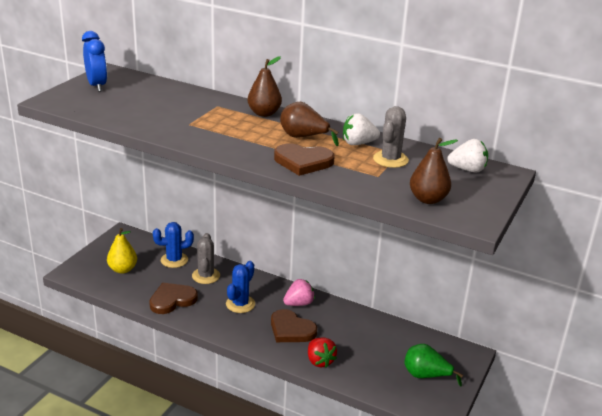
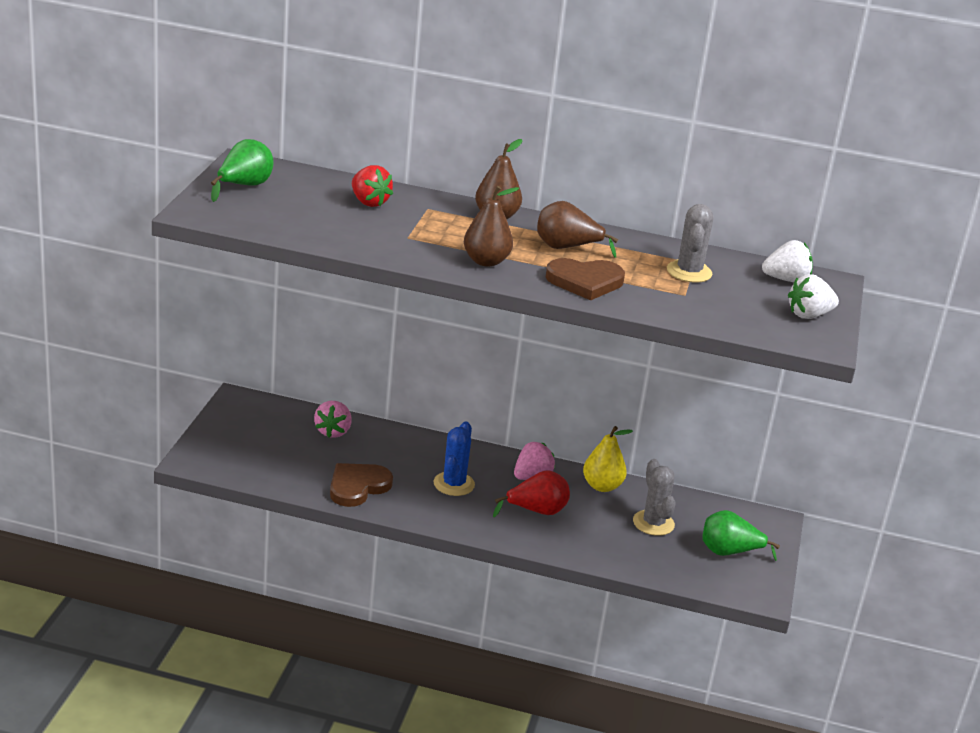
camera: 15 degrees left, 0 degrees up
blue clock [82,31,107,92] -> green pear [211,139,273,202]
yellow pear [107,228,137,274] -> yellow pear moved to [583,426,633,492]
blue cactus [153,222,194,268] -> pink strawberry [314,401,352,438]
grey cactus [192,233,220,284] -> grey cactus moved to [633,459,676,536]
brown heart [271,309,317,342] -> red pear [493,470,570,517]
red strawberry [308,338,337,368] -> red strawberry moved to [352,165,393,207]
white strawberry [343,113,380,145] -> white strawberry moved to [788,274,839,319]
brown pear [410,138,458,204] -> brown pear moved to [464,186,519,267]

